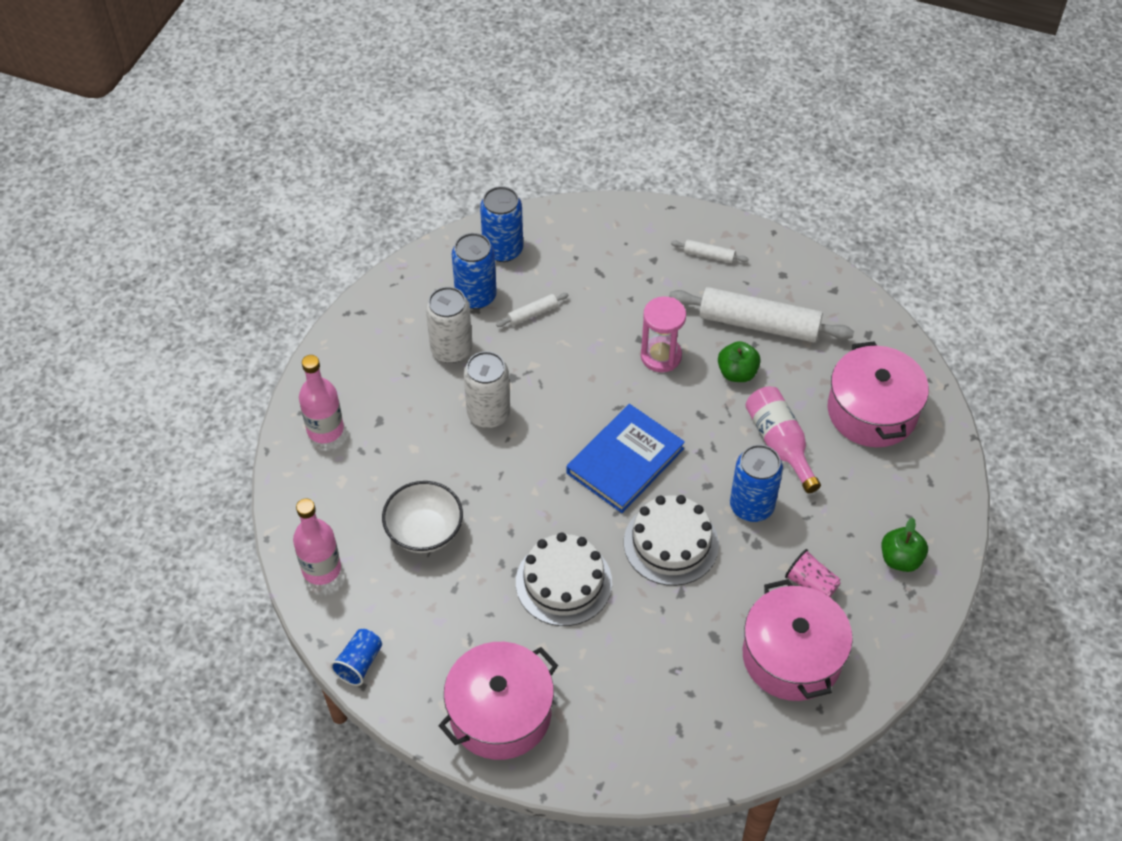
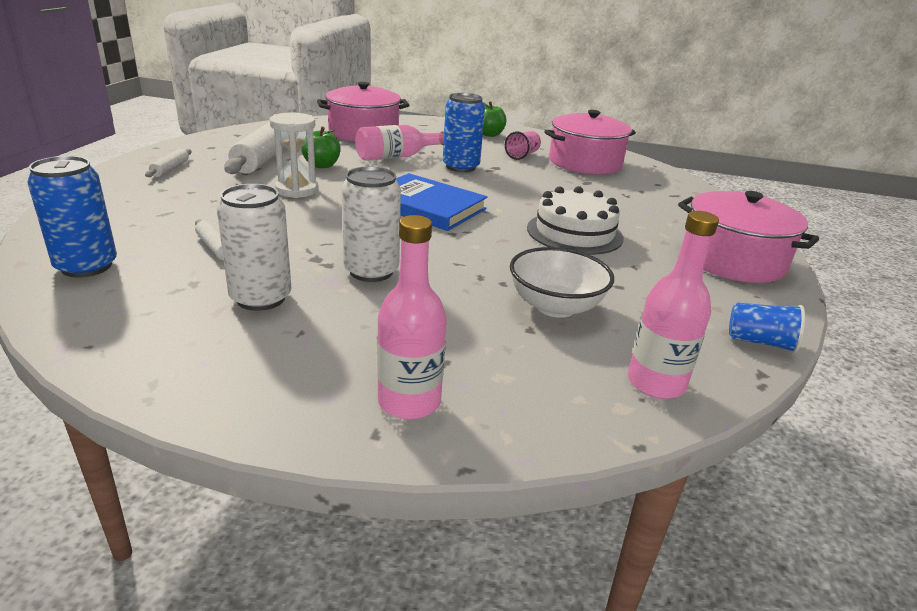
camera: 100 degrees left, 25 degrees down
blue can [452,233,497,309] -> none
white cake [624,495,719,586] -> none
pink hourglass [641,296,686,372] -> white hourglass [270,113,319,198]

